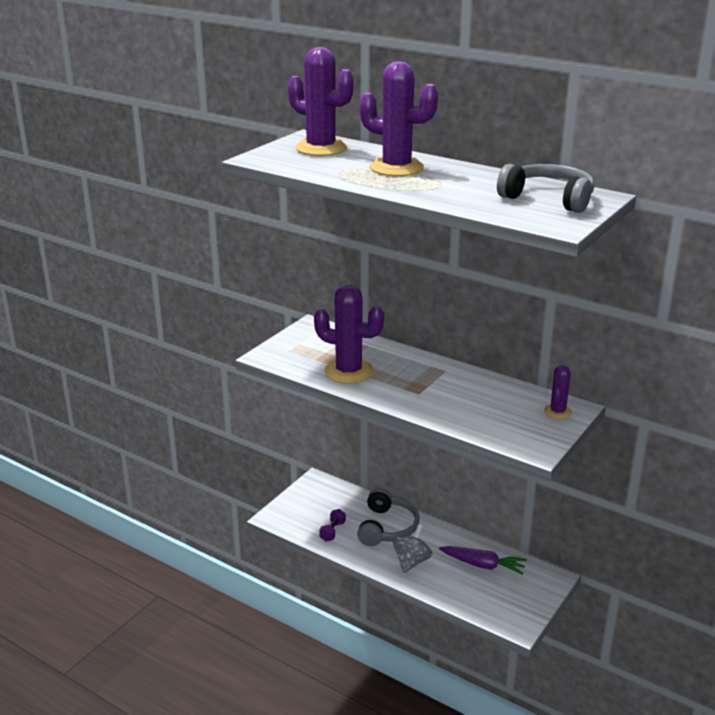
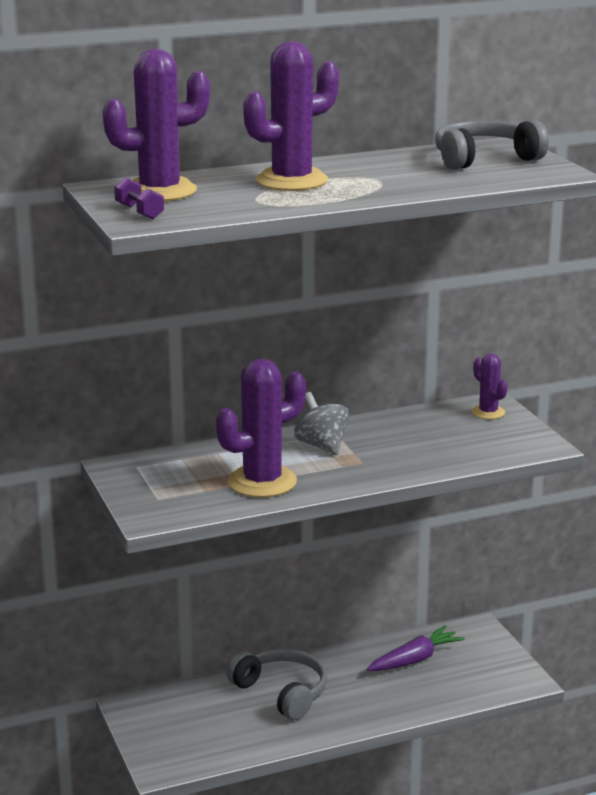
camera: 55 degrees left, 5 degrees down
purple dumbbell [319,509,346,541] -> purple dumbbell moved to [114,177,164,219]
grey spinning top [393,524,432,573] -> grey spinning top moved to [294,392,349,455]

